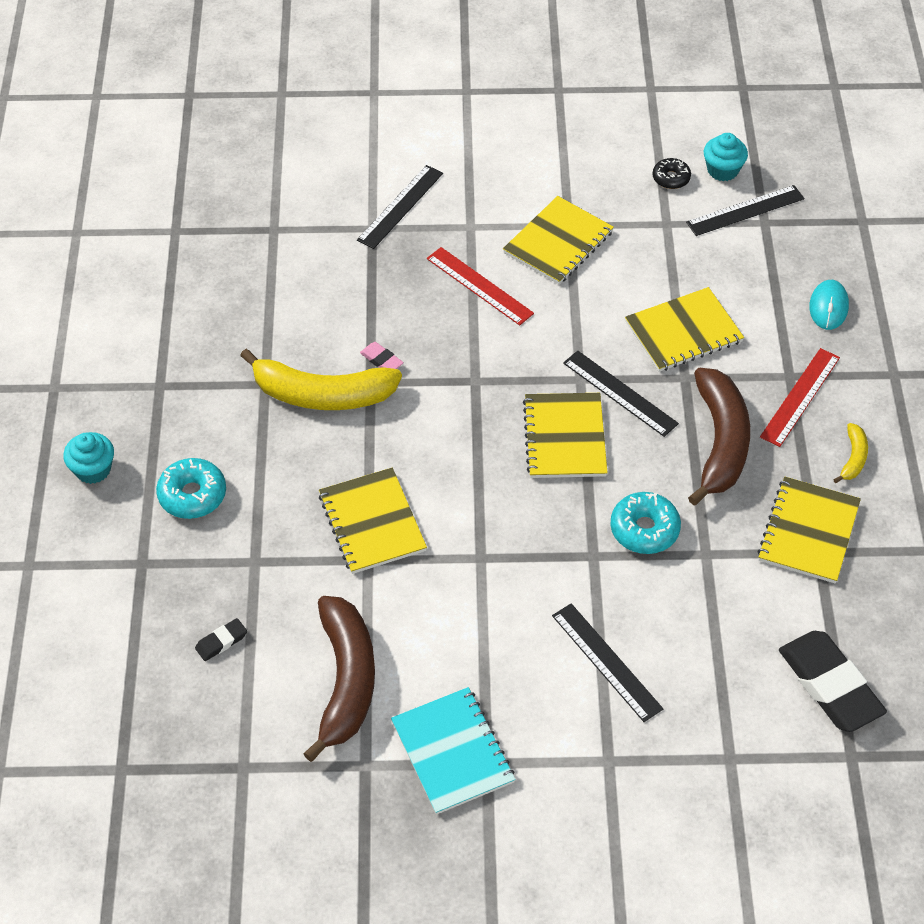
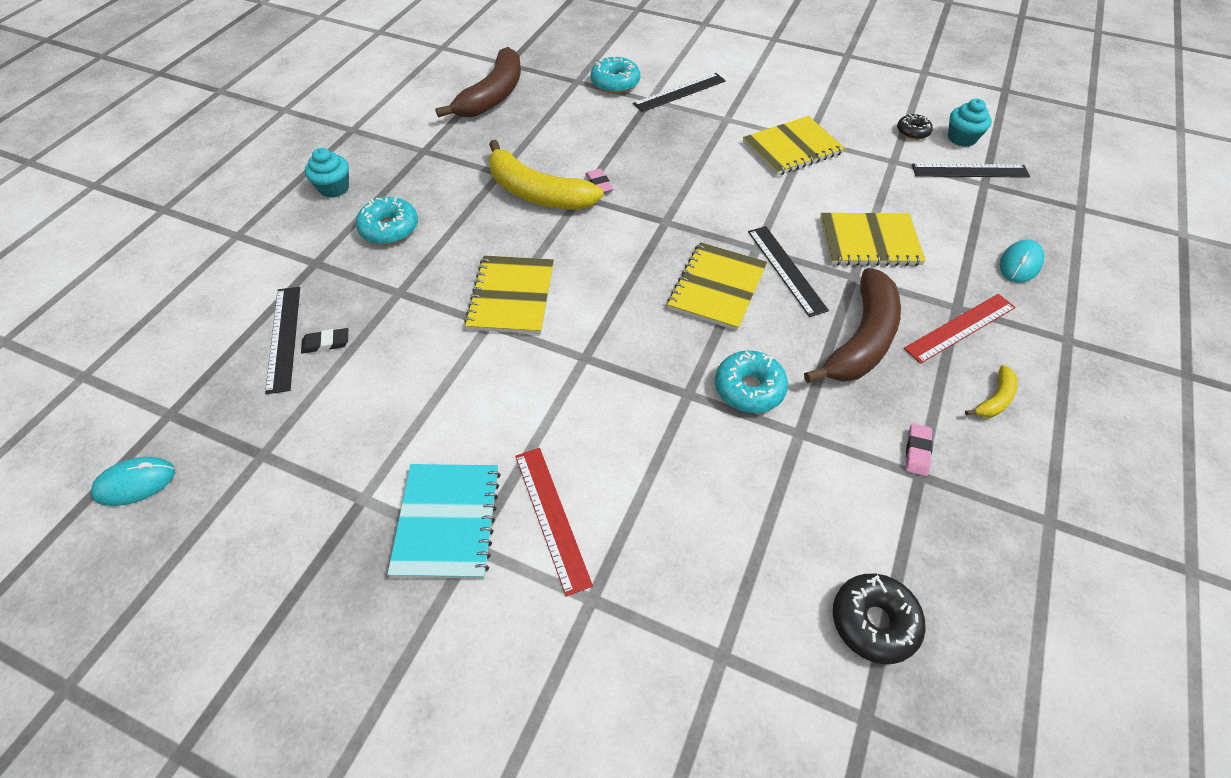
camera: 25 degrees right, 0 degrees up
brown banana [303,596,375,762] -> brown banana moved to [435,47,521,117]
red ruler [427,247,534,325] -> red ruler moved to [515,448,593,597]
black ruler [552,603,663,722] -> black ruler moved to [265,287,300,394]
yellow notebook [757,477,861,583] -> pink eraser [906,424,933,476]
black eraser [779,631,887,732] -> black donut [833,574,926,664]
none -> turquoise mouse [91,457,175,506]
none -> turquoise donut [590,56,640,94]

